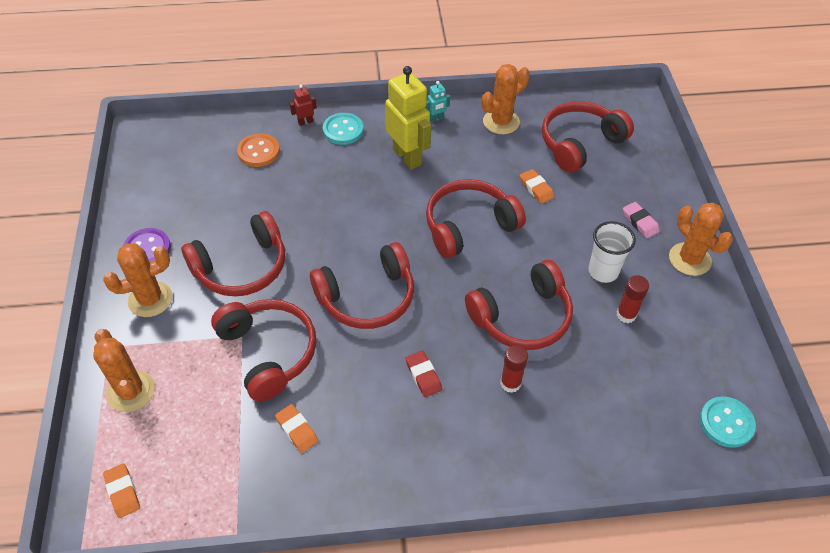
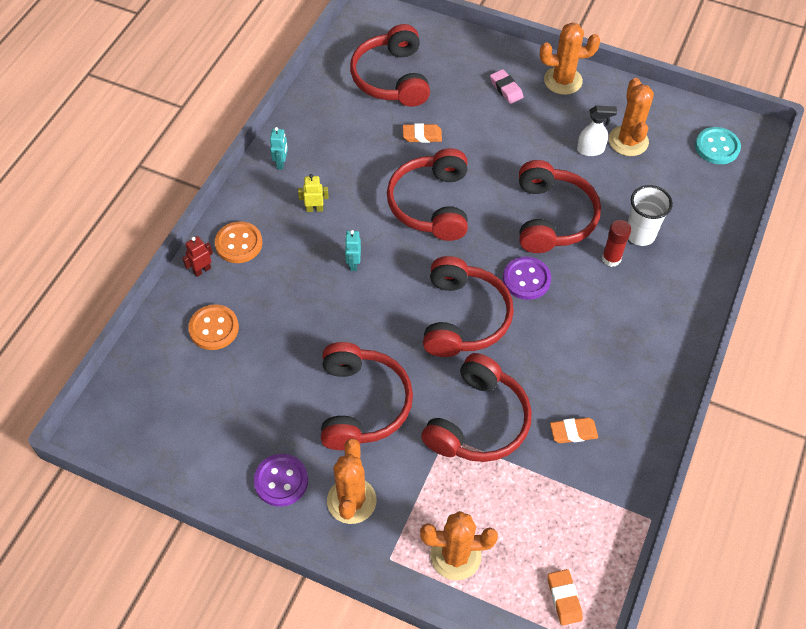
camera: 60 degrees left, 5 degrees up
orange eraser [103,463,140,518] -> orange eraser turned 75 degrees clockwise [548,569,583,625]
red headphones [211,299,316,402] -> red headphones turned 120 degrees clockwise [421,353,532,462]
red robot [290,85,317,126] -> red robot turned 45 degrees clockwise [182,236,213,277]
turquoise button [323,113,364,145] -> orange button [215,221,262,263]
yellow robot [385,66,431,170] -> yellow robot [298,174,329,212], size x0.44
red eraser [406,351,442,397] -> none
orange cactus [482,64,530,134] -> orange cactus moved to [609,78,654,156]
white cup [588,221,636,283] -> white cup moved to [628,185,673,246]
red glue stick [617,275,649,323] -> white spray bottle [577,105,617,156]
pink eraser [623,202,660,238] -> pink eraser turned 60 degrees clockwise [490,69,523,104]
none -> turquoise robot [345,230,361,271]
none -> purple button [503,257,551,300]

